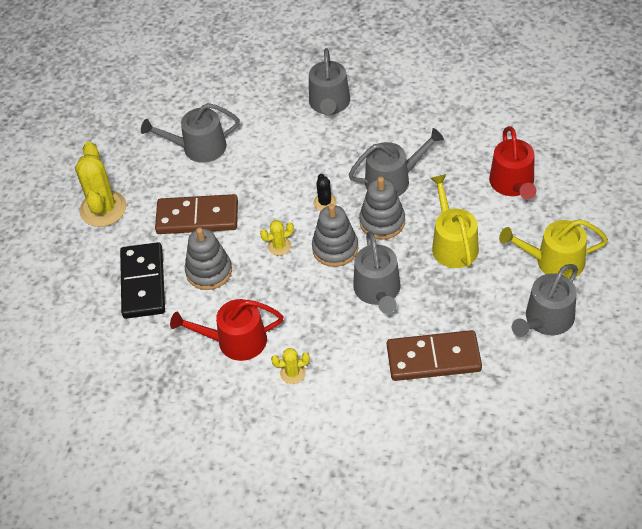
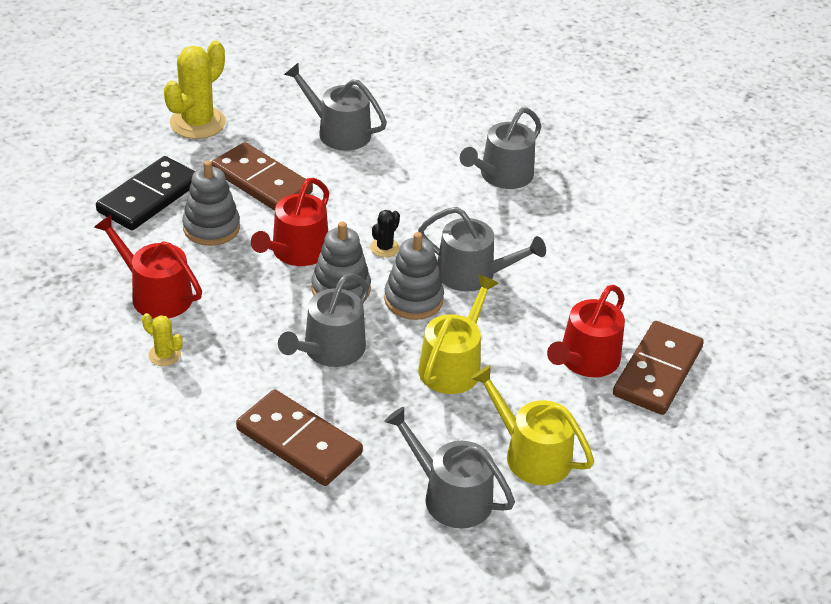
camera: 35 degrees right, 10 degrees down
yellow cactus [260,220,294,256] -> red watering can [251,178,329,266]
grey watering can [512,264,578,337] -> grey watering can turned 45 degrees clockwise [384,407,515,528]
none -> brown domino [613,321,704,415]

